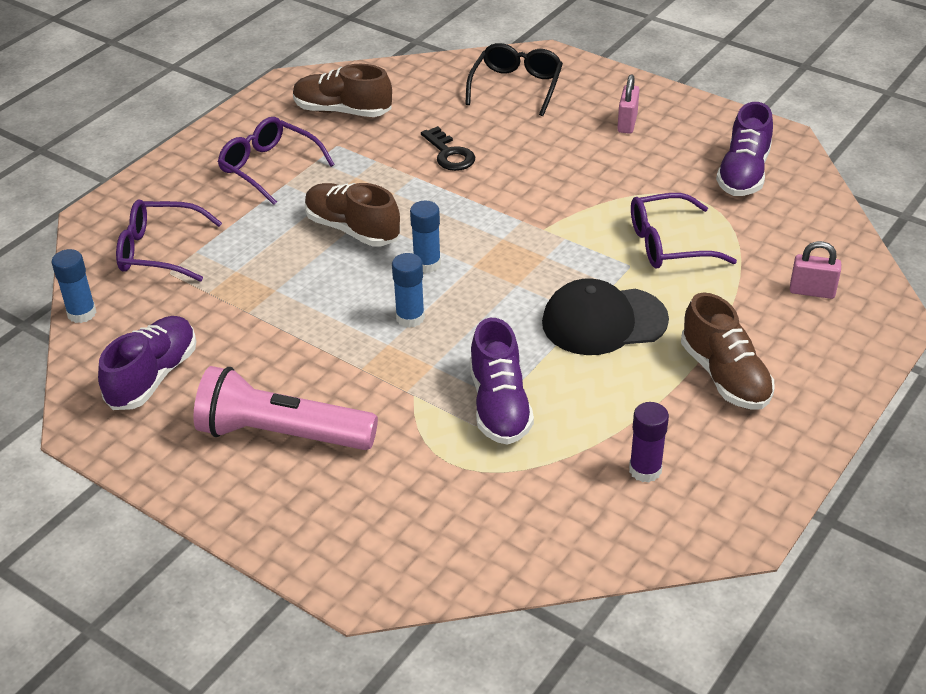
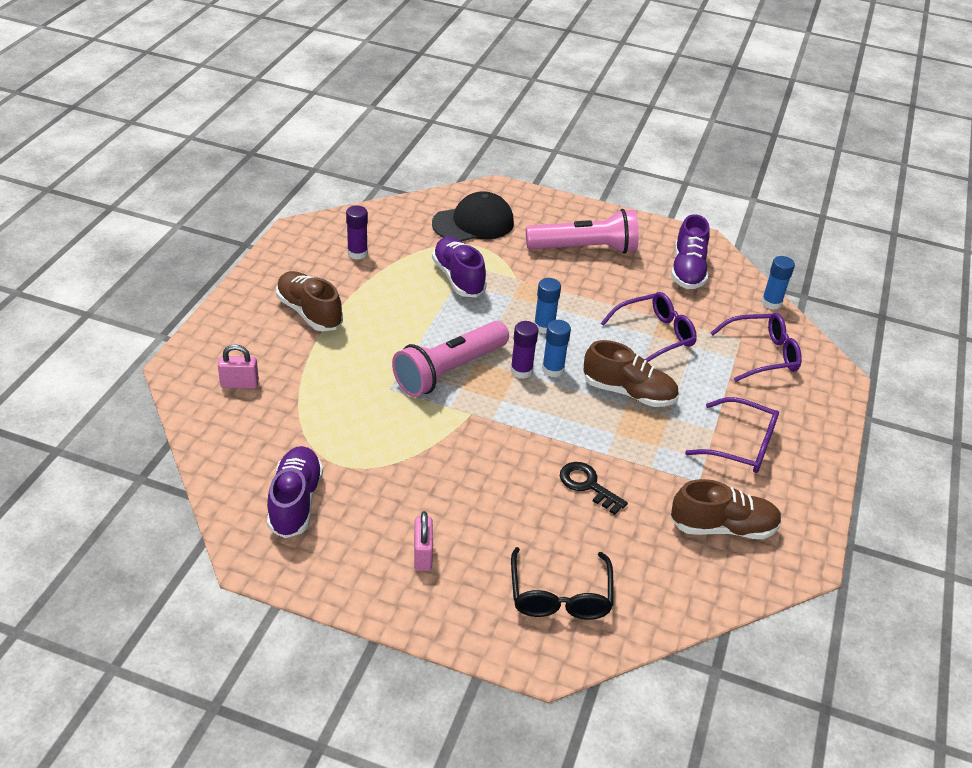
camera: 160 degrees right, 0 degrees up
black cap [542,278,669,355] -> black cap moved to [432,191,514,241]
purple glasses [631,193,737,268] -> purple glasses moved to [601,292,697,362]
none -> pink flashlight [392,321,509,397]
none -> purple glue stick [510,321,538,379]

